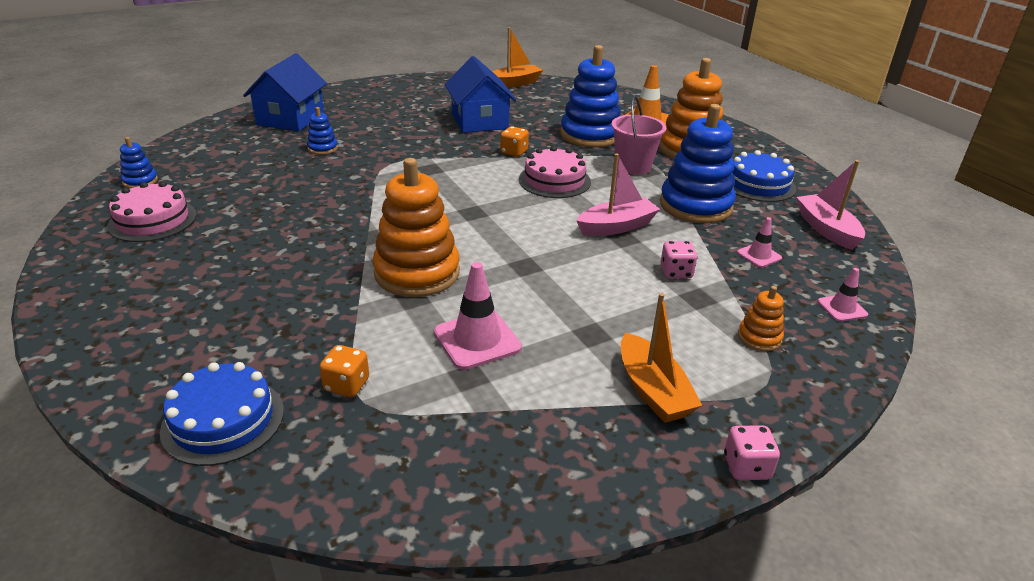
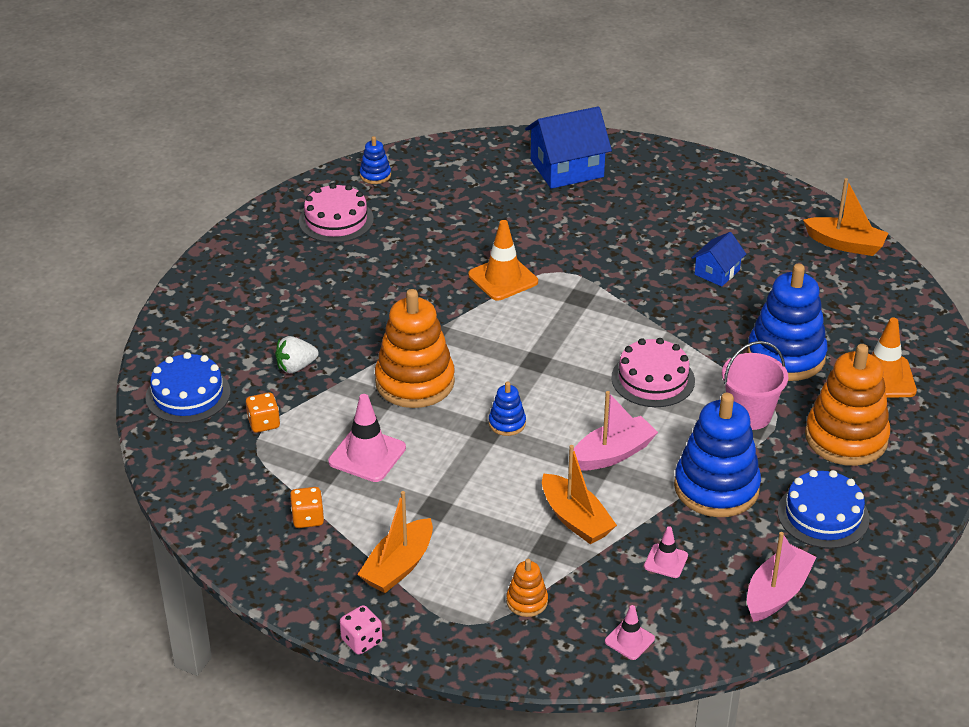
camera: 55 degrees right, 5 degrees up
blue stacking toy [307,107,338,155] -> blue stacking toy moved to [489,382,526,436]
blue house [445,56,516,133] -> blue house [691,232,746,287], size x0.55
orange dice [500,126,529,157] -> orange dice moved to [290,487,324,528]
pink boat [576,153,660,236] -> pink boat turned 60 degrees counterclockwise [574,391,658,471]
pink dice [660,241,697,278] -> orange boat [542,445,617,544]
none -> white strawberry [275,336,319,373]
none -> orange traffic cone [468,220,538,300]

